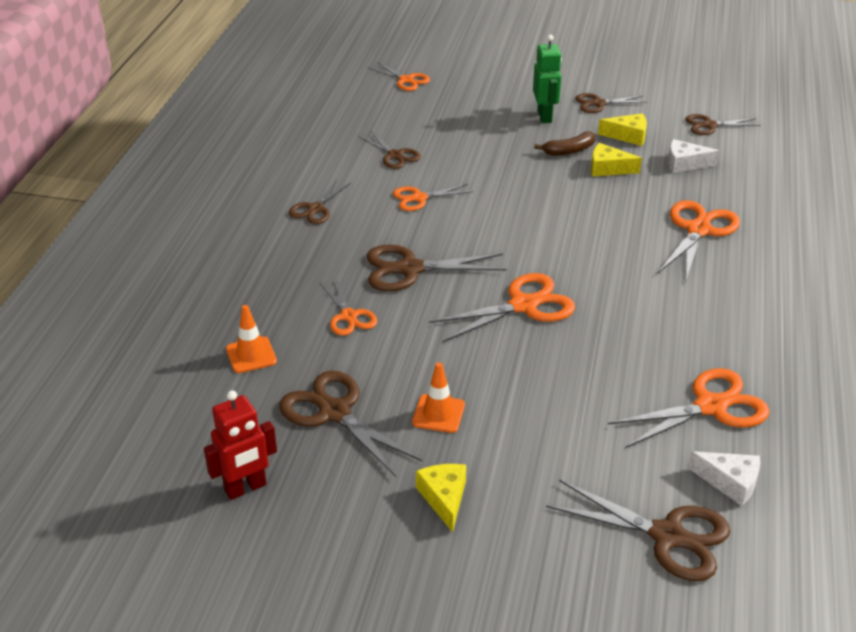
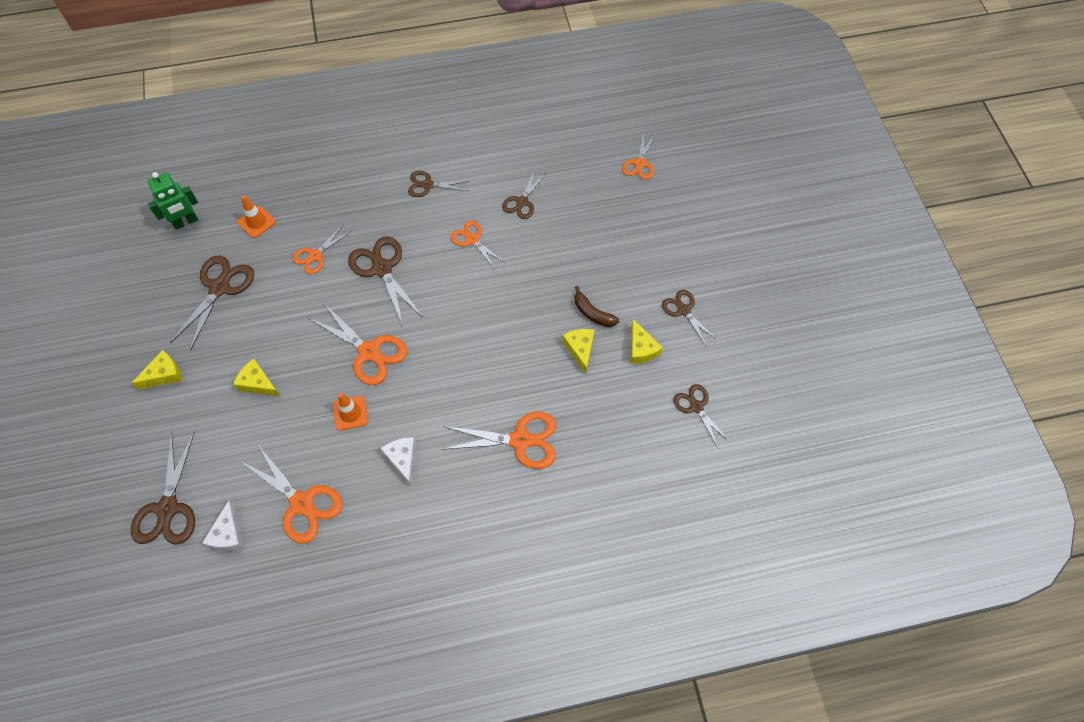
camera: 65 degrees right, 25 degrees up
red robot [204,390,277,500] -> none
orange traffic cone [412,362,465,433] -> orange traffic cone moved to [333,393,368,431]
green robot [533,35,562,123] -> green robot moved to [148,172,198,230]
white cheese [668,139,719,173] -> white cheese moved to [380,437,416,486]
none -> yellow cheese [233,359,280,396]

